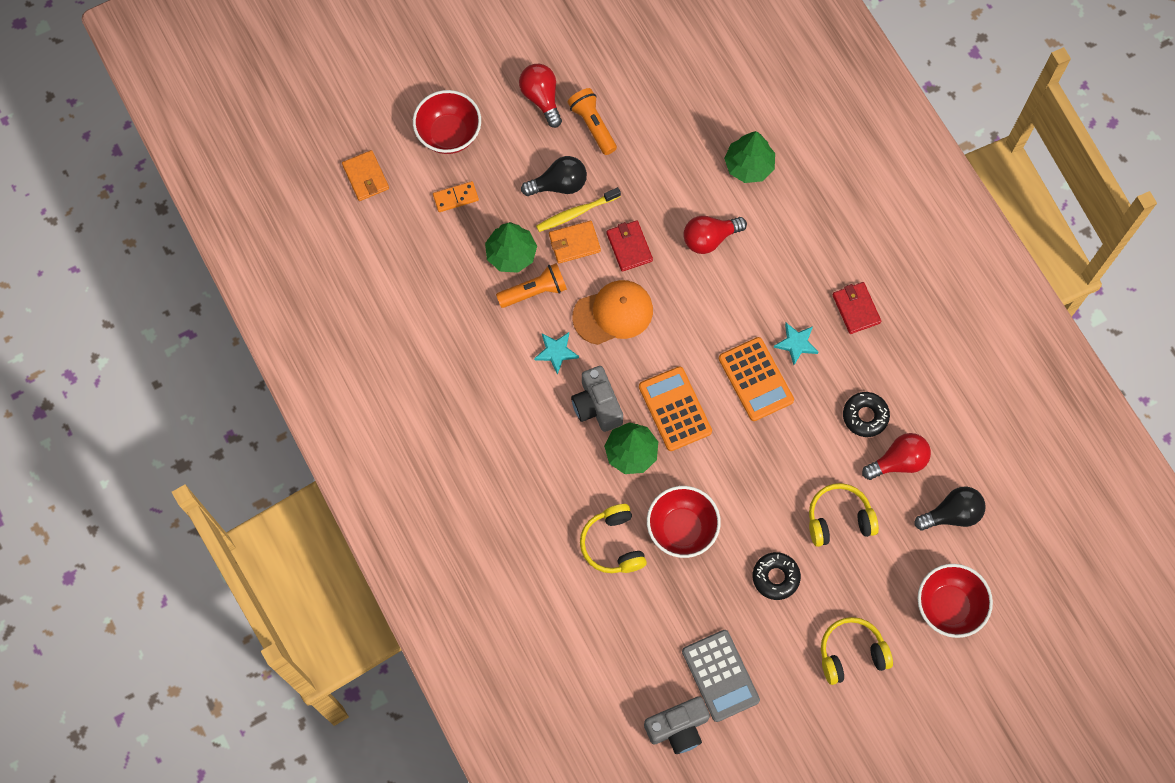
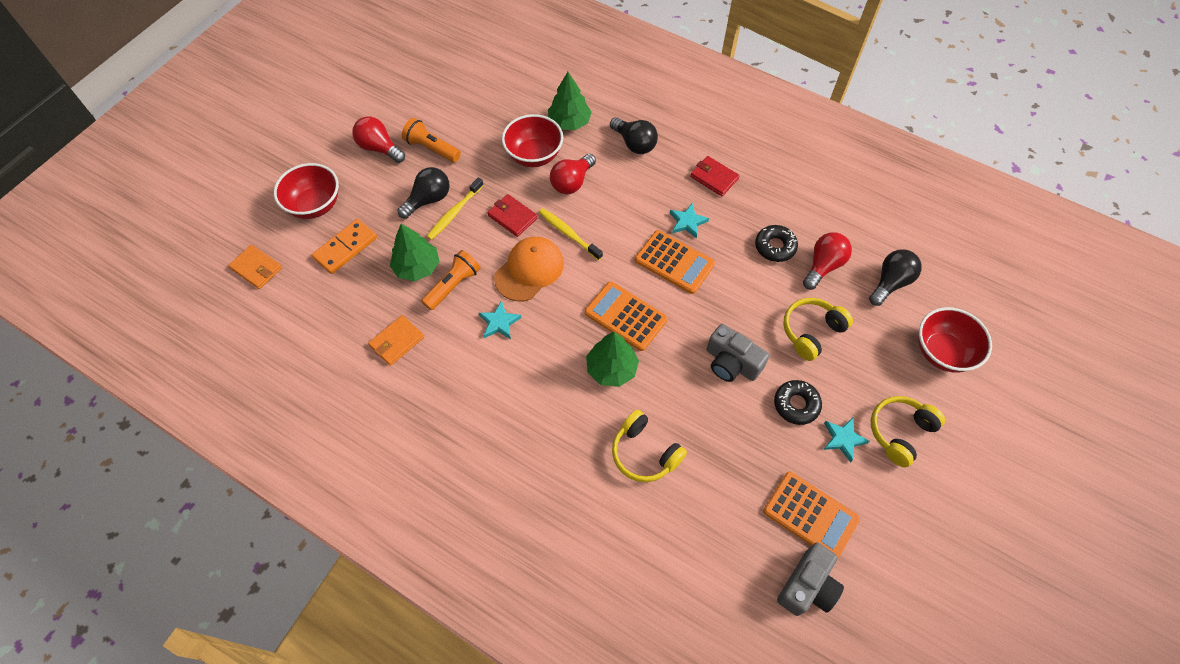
camera: 30 degrees left, 10 degrees down
orange domino [433,181,479,212] -> orange domino [312,219,377,274], size x1.52
orange wallet [549,221,601,264] -> orange wallet moved to [368,315,424,366]
grey camera [571,366,623,432] -> grey camera moved to [707,324,769,382]
red bowl [647,486,721,558] -> red bowl moved to [502,114,563,167]
grey calculator [682,630,760,722] -> orange calculator [763,472,860,559]
none -> yellow toothbrush [539,208,603,261]
none -> black light bulb [610,117,658,154]
none -> turquoise star [823,418,870,463]

